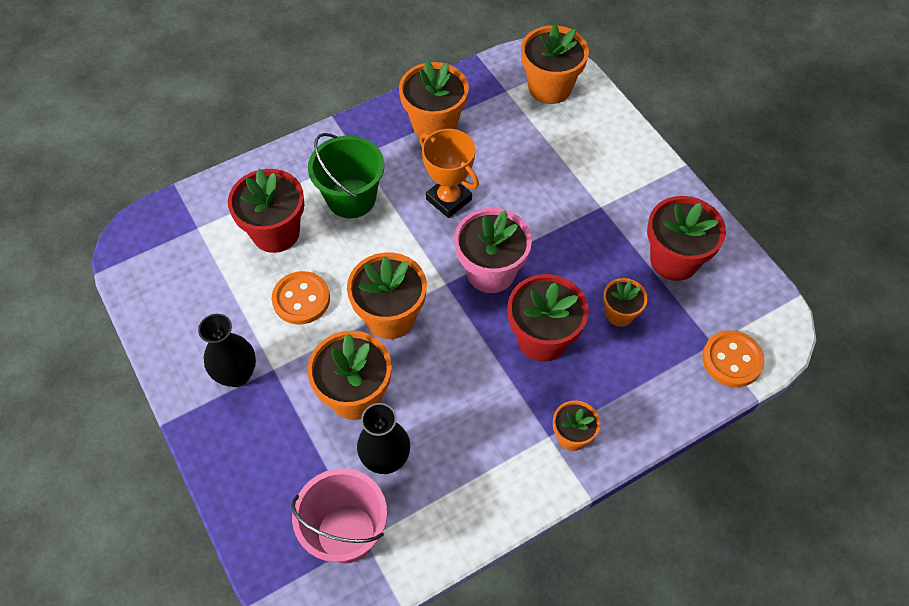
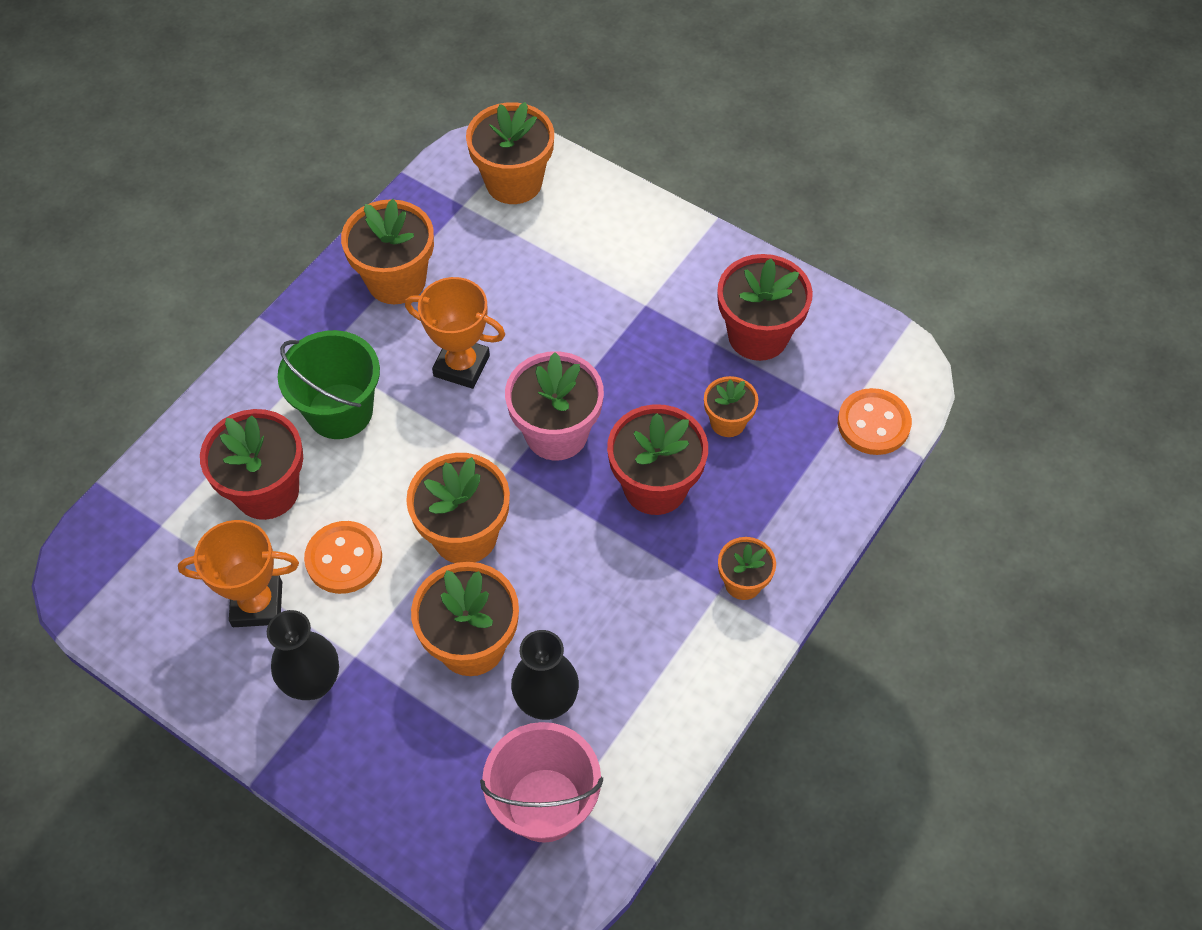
camera: 25 degrees left, 0 degrees up
none -> orange trophy [178,520,299,627]

